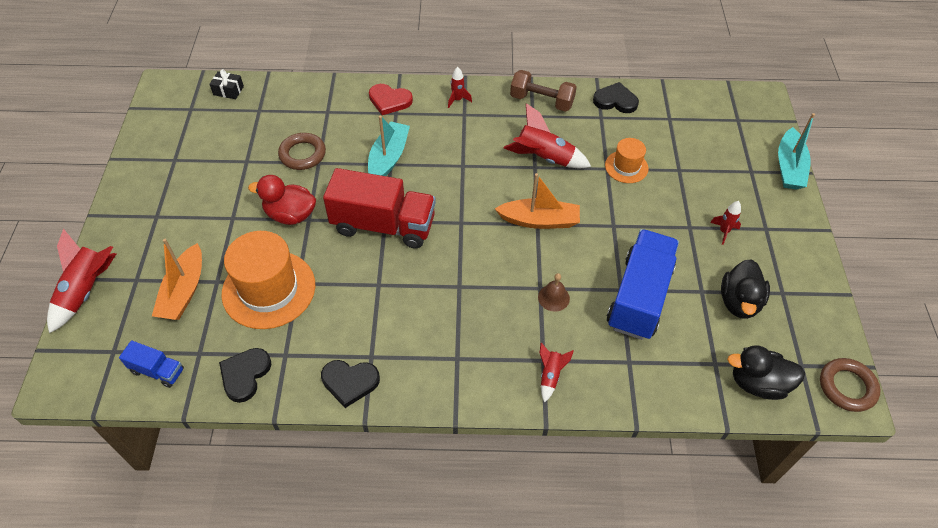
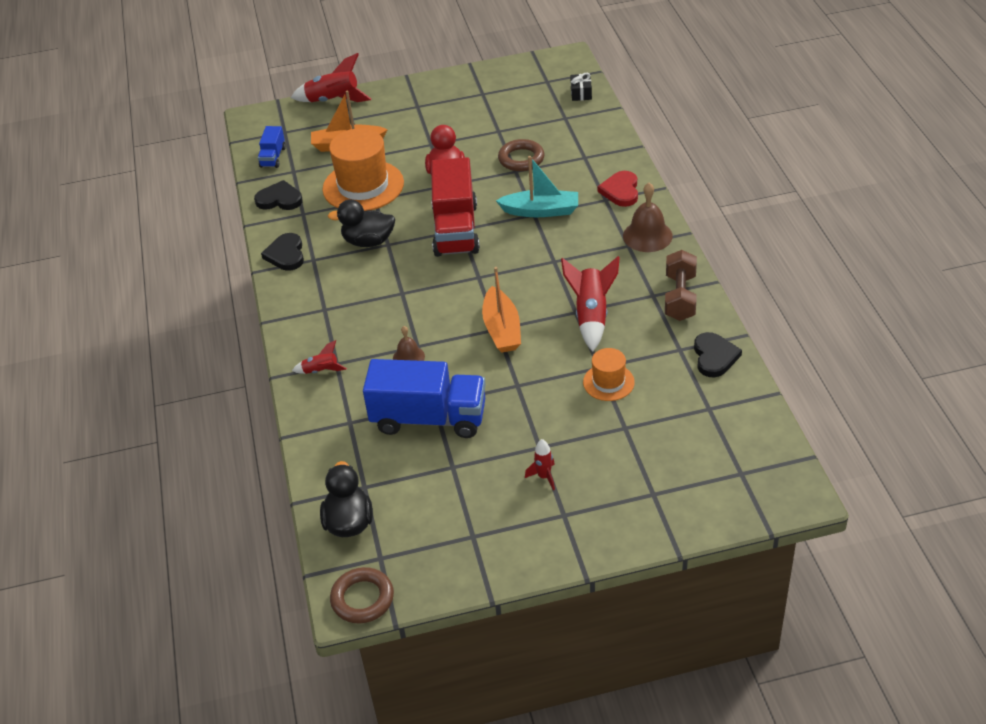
camera: 80 degrees right, 10 degrees down
red rocket [448,67,472,108] -> brown bell [623,183,673,252]
black duck [721,259,770,319] -> black duck moved to [328,200,395,247]
turquoise boat [778,113,815,190] -> none

